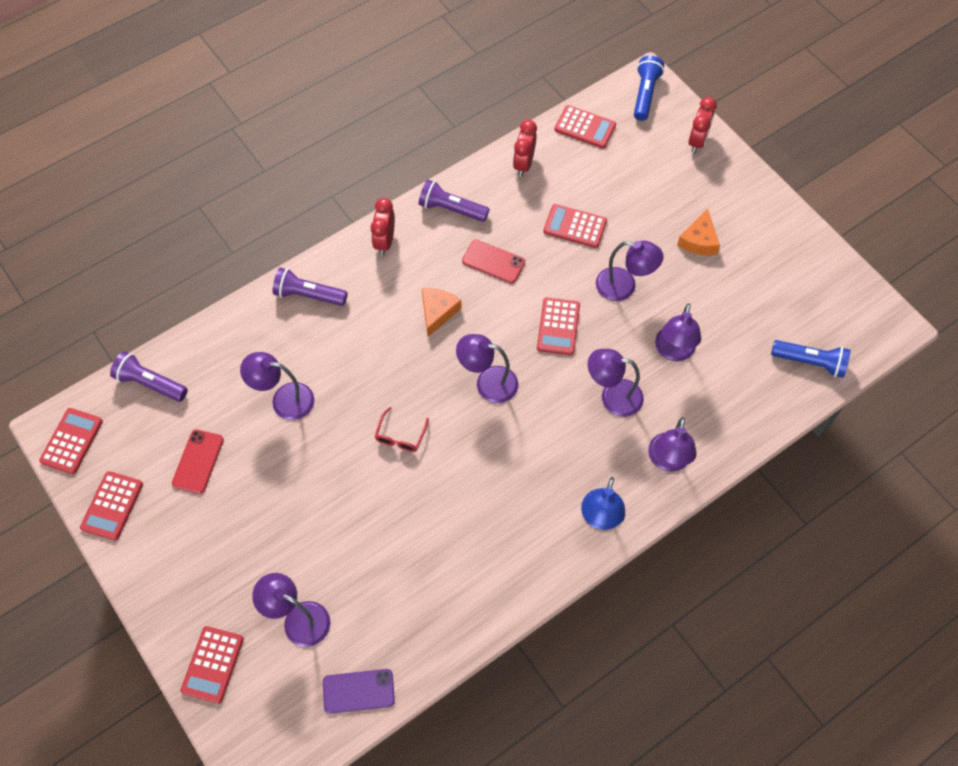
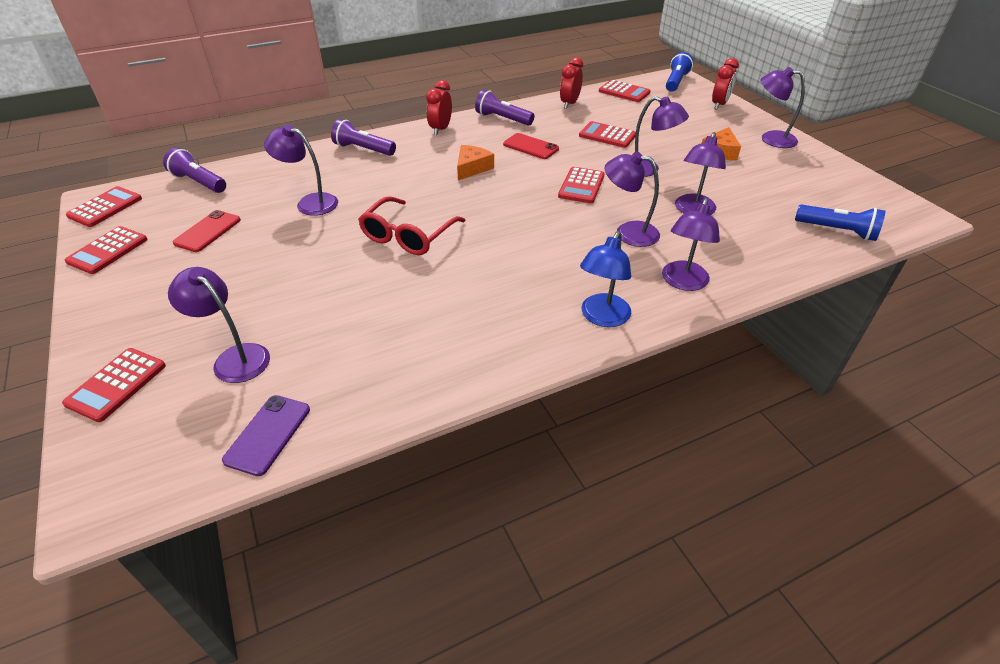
camera: 10 degrees right, 20 degrees down
purple phone [323,669,395,714] -> purple phone turned 75 degrees counterclockwise [222,395,310,476]
red glasses [375,407,429,452] -> red glasses [358,196,466,255], size x1.81
purple lamp [456,334,518,403] -> purple lamp moved to [761,67,805,148]

